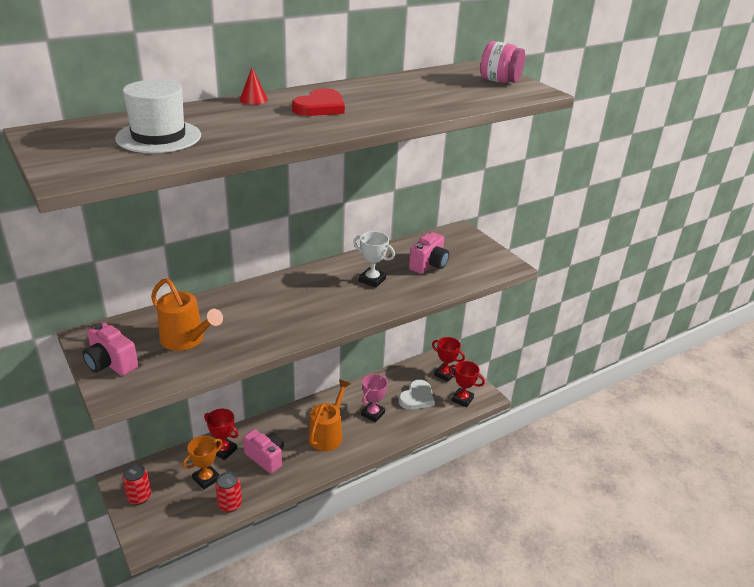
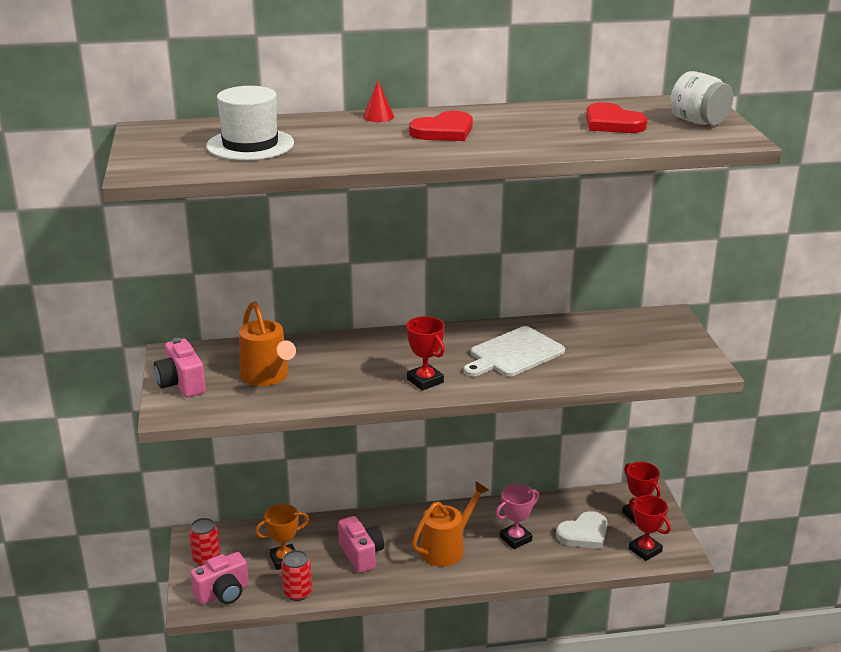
camera: 25 degrees right, 5 degrees down
red trophy [204,409,239,460] -> red trophy moved to [406,316,445,391]
white trophy [353,231,395,288] -> white cutting board [463,326,565,377]
pink camera [409,232,449,274] -> pink camera moved to [190,552,249,605]
pink jar [480,41,525,83] -> white jar [670,71,733,125]
none -> red heart [586,102,648,133]

